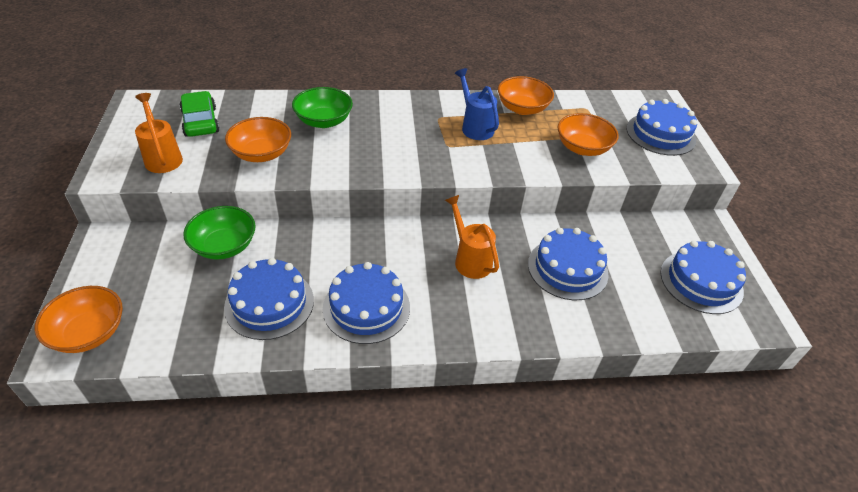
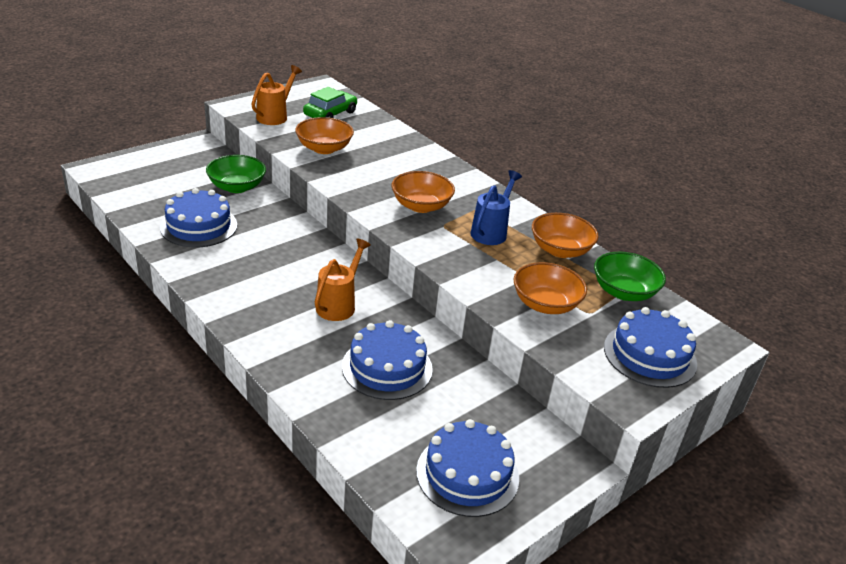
camera: 55 degrees right, 10 degrees down
orange bowl [35,286,123,353] -> orange bowl moved to [392,171,455,213]
green bowl [292,87,353,128] -> green bowl moved to [594,252,666,301]
blue cake [323,262,410,344] -> none

